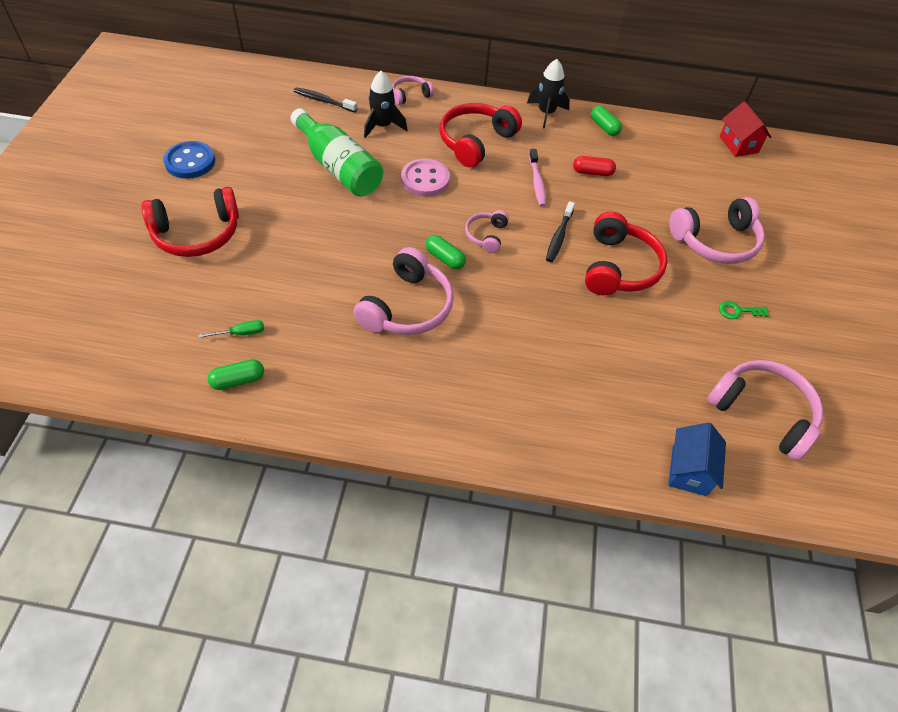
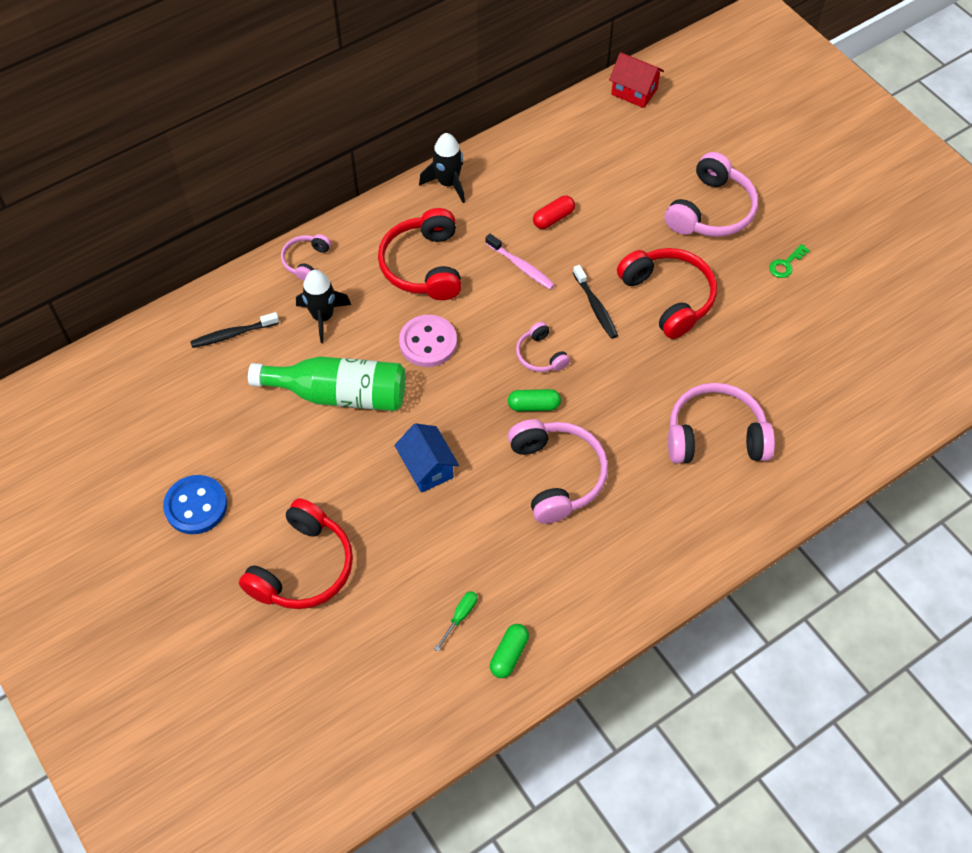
camera: 40 degrees left, 5 degrees up
green capsule [591,106,622,136] -> none
blue house [668,422,726,496] -> blue house moved to [394,423,459,493]
pink headphones [707,360,823,461] -> pink headphones moved to [668,383,775,464]

